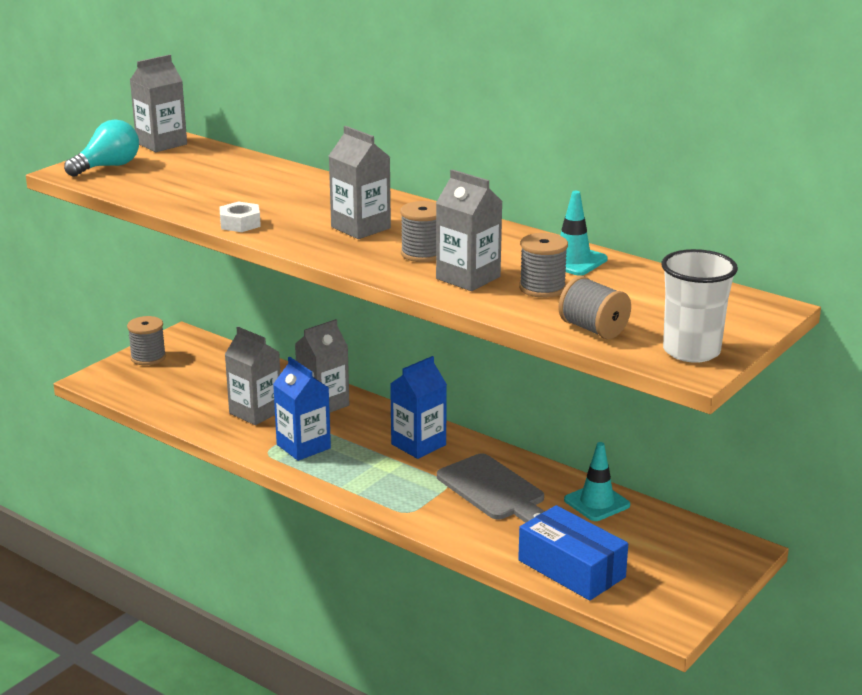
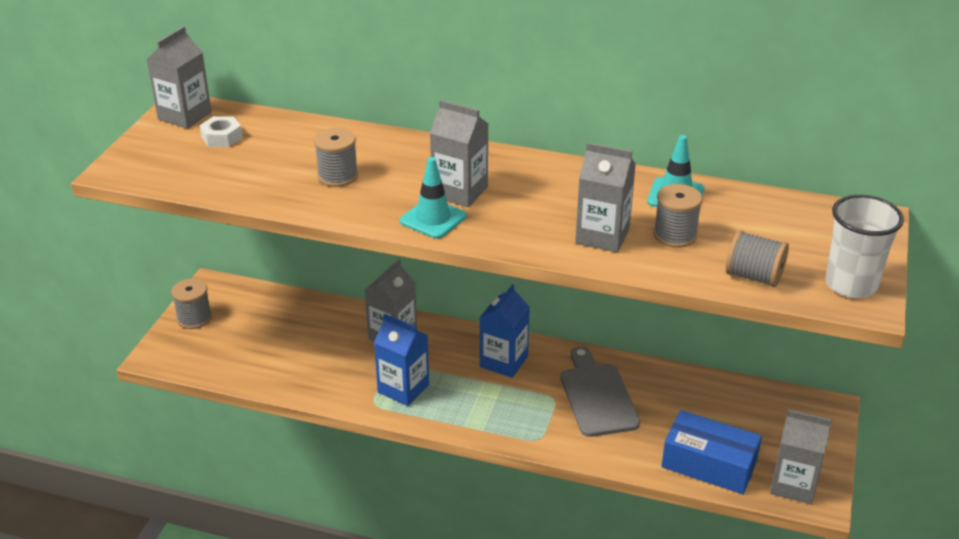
camera: 20 degrees left, 10 degrees up
turquoise light bulb [64,119,139,177] -> none
white nut [219,201,261,232] -> white nut moved to [199,116,243,147]
grey carton [225,327,280,425] -> grey carton moved to [770,409,832,504]
grey spool [400,201,436,262] -> grey spool moved to [314,128,358,187]
grey cutting board [437,453,545,523] -> grey cutting board turned 135 degrees counterclockwise [560,346,640,437]
turquoise traffic cone [564,442,630,521] -> turquoise traffic cone moved to [400,157,467,239]

